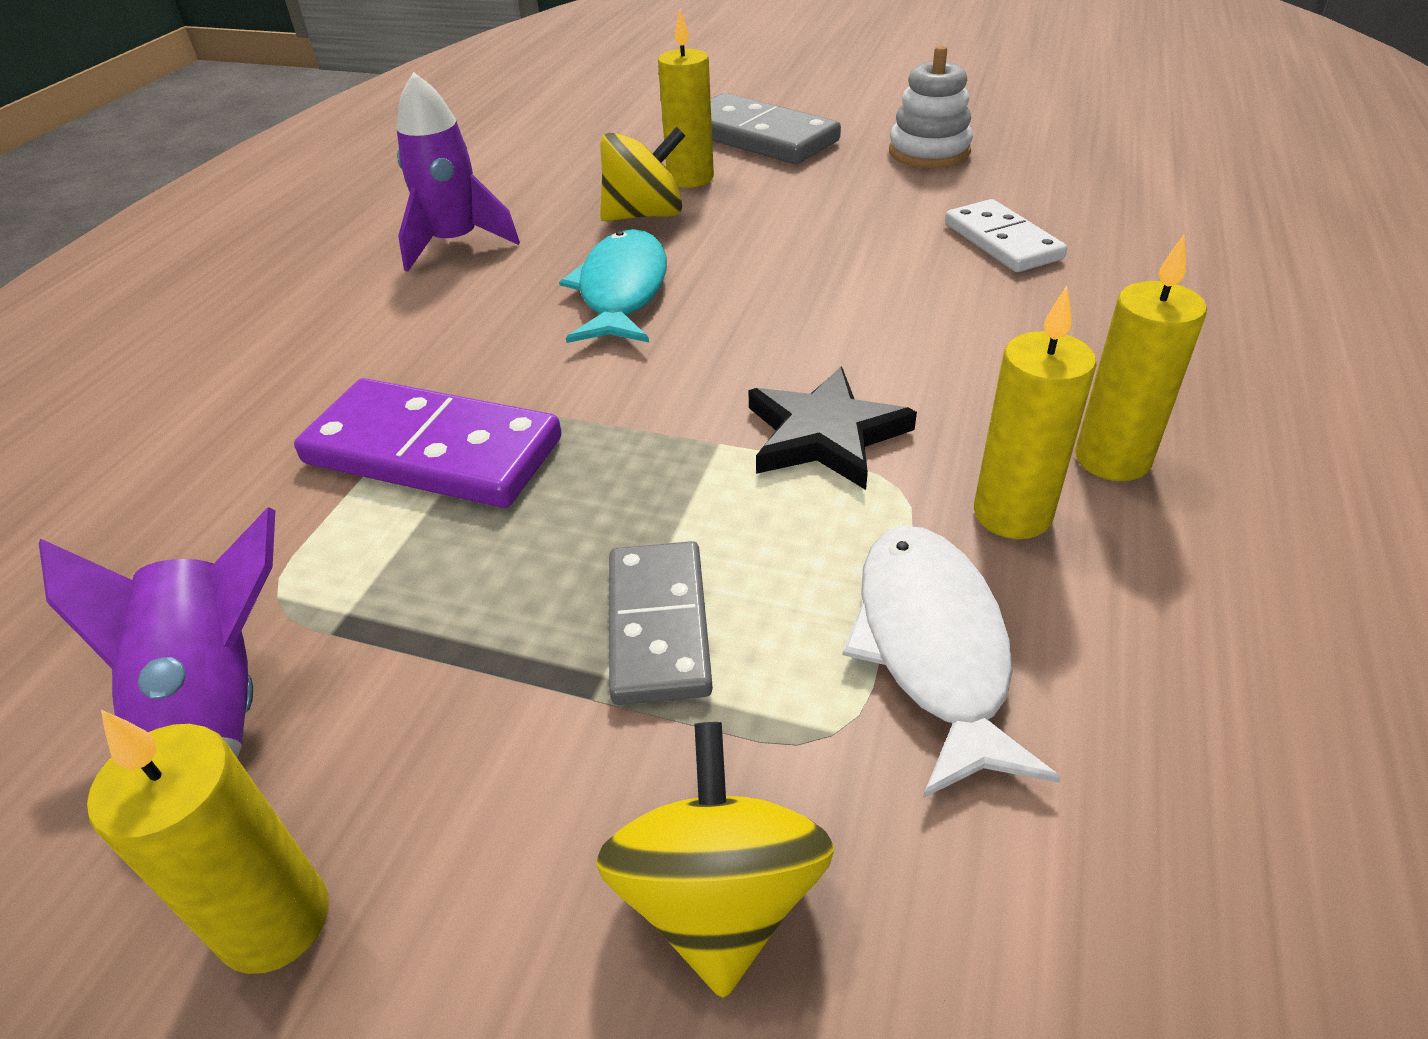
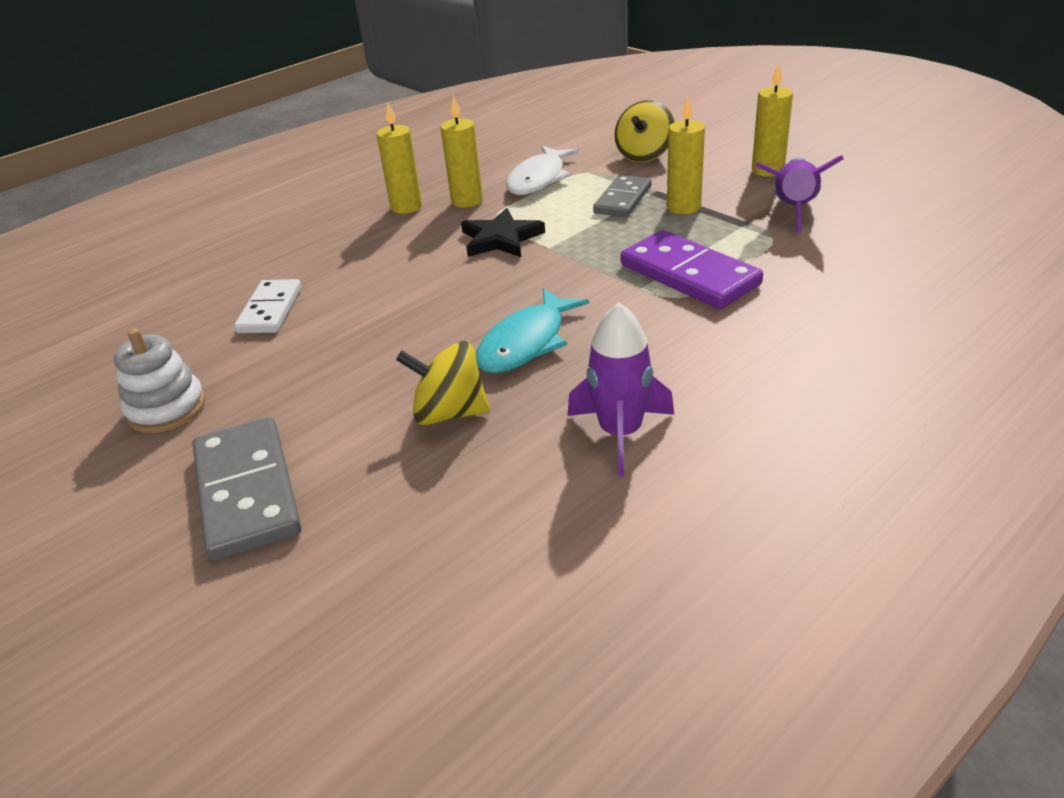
camera: 150 degrees left, 5 degrees down
yellow candle [658,9,714,188] -> yellow candle moved to [667,97,705,214]

